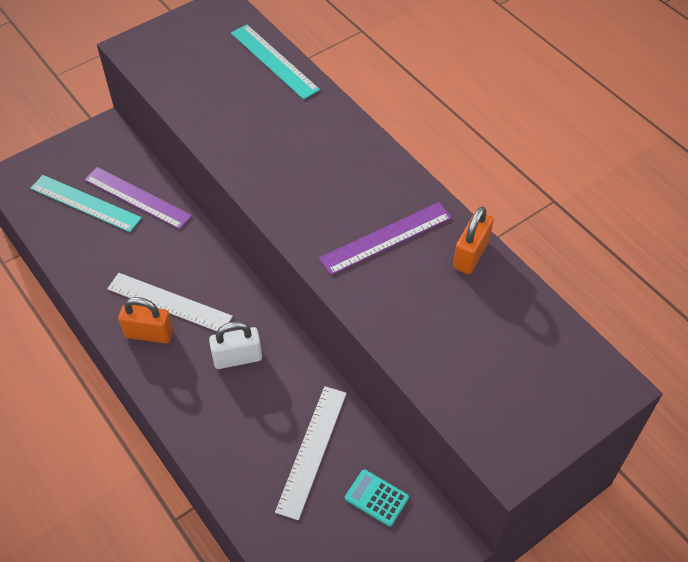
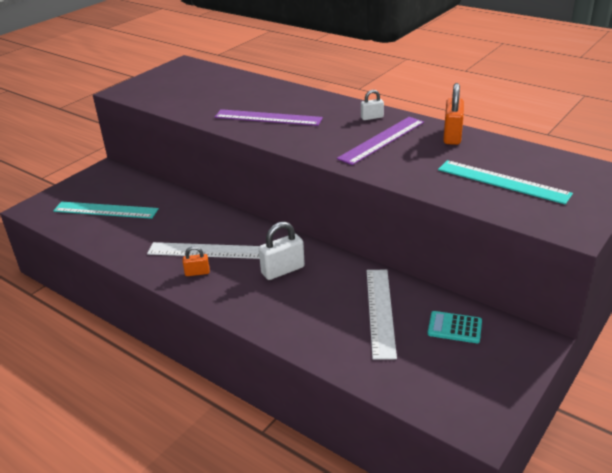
camera: 15 degrees left, 20 degrees down
purple ruler [84,167,192,229] -> purple ruler moved to [214,109,323,126]
orange padlock [118,297,173,344] -> orange padlock [183,246,210,276], size x0.57
turquoise ruler [231,24,320,100] -> turquoise ruler moved to [438,160,573,205]
none -> white padlock [361,90,384,120]

